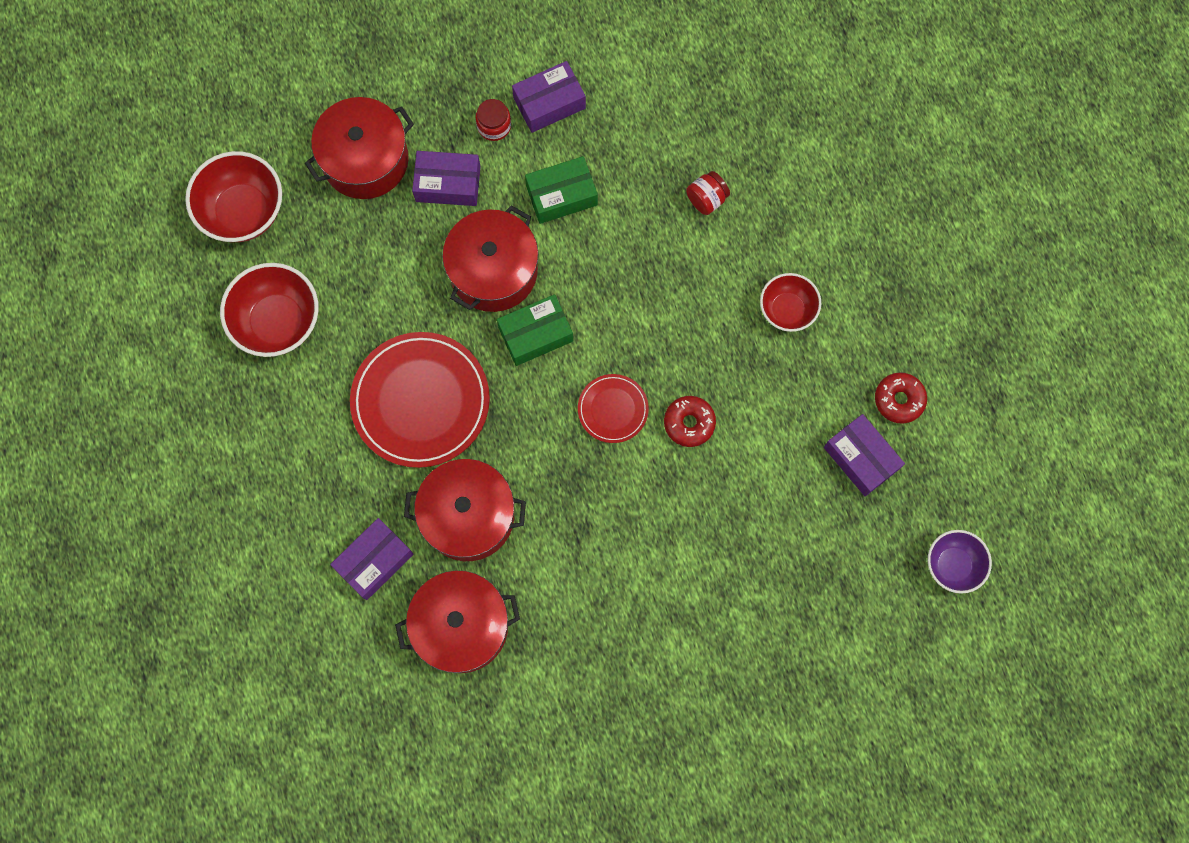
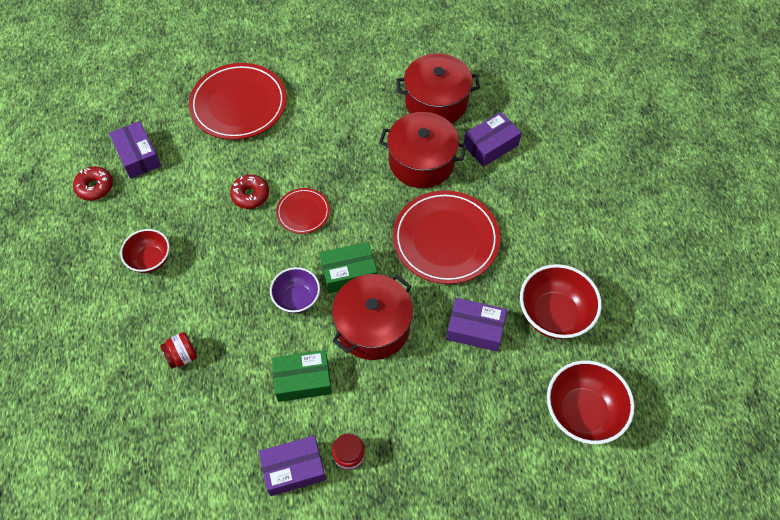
camera: 170 degrees left, 15 degrees down
red pot [305,97,414,199] -> none
purple box [412,151,481,206] -> purple box moved to [446,298,507,351]
purple bowl [928,530,992,594] -> purple bowl moved to [270,267,320,313]
none -> red plate [189,63,286,140]

